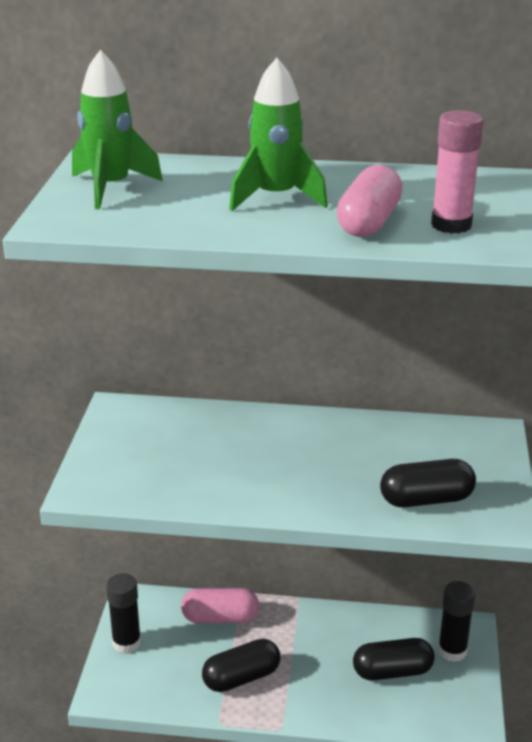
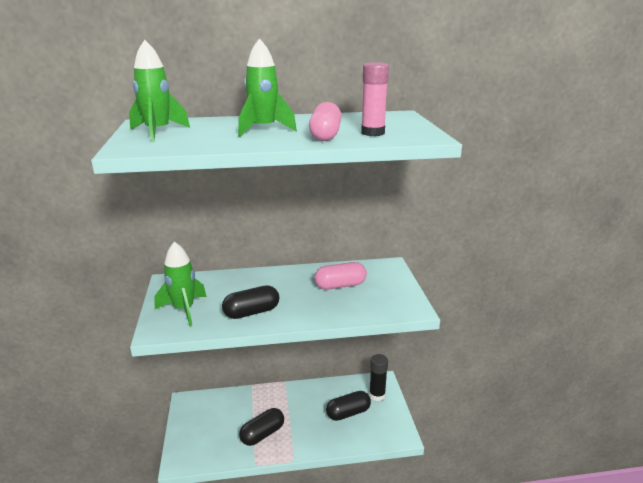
camera: 15 degrees left, 5 degrees down
black glue stick [106,573,141,653] -> none
pink capsule [181,588,259,624] -> pink capsule moved to [314,262,367,290]
black capsule [380,459,476,508] -> black capsule moved to [222,285,279,319]
none -> green rocket [154,241,207,326]

